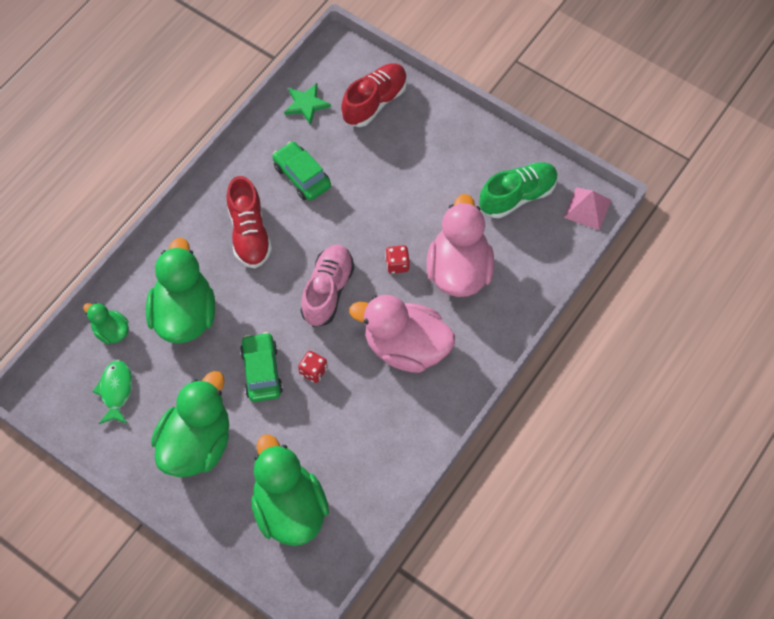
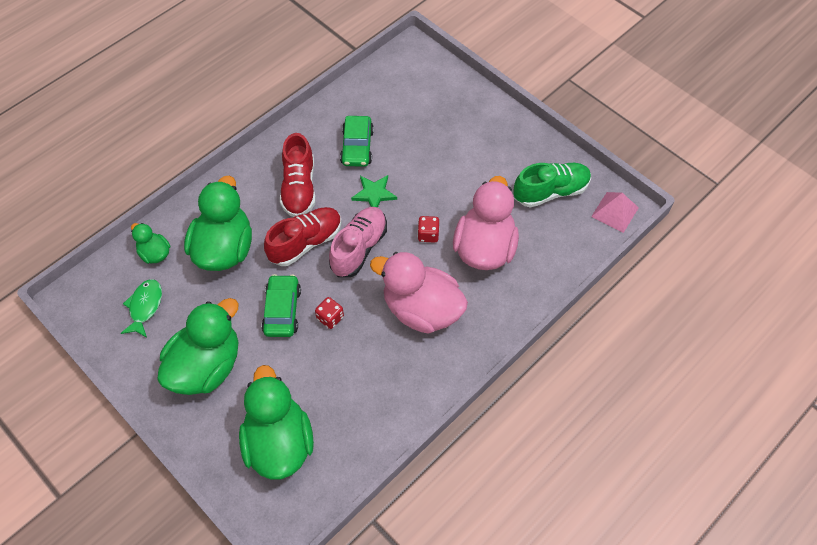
camera: 10 degrees right, 5 degrees down
green car [273,141,331,201] -> green car turned 150 degrees counterclockwise [340,116,374,167]
green star [284,83,331,125] -> green star moved to [351,175,397,207]
red shoe [341,63,407,127] -> red shoe moved to [264,207,342,266]

